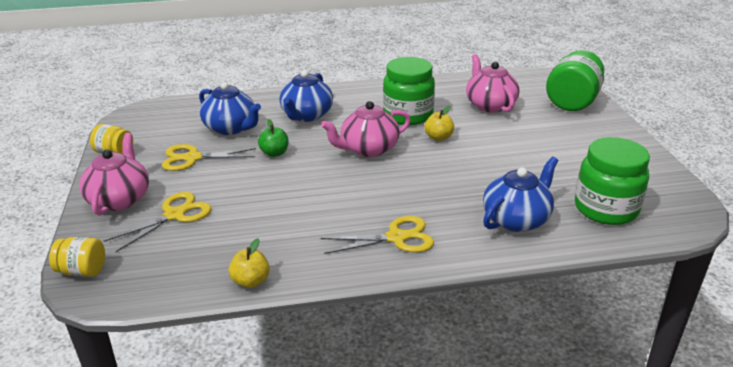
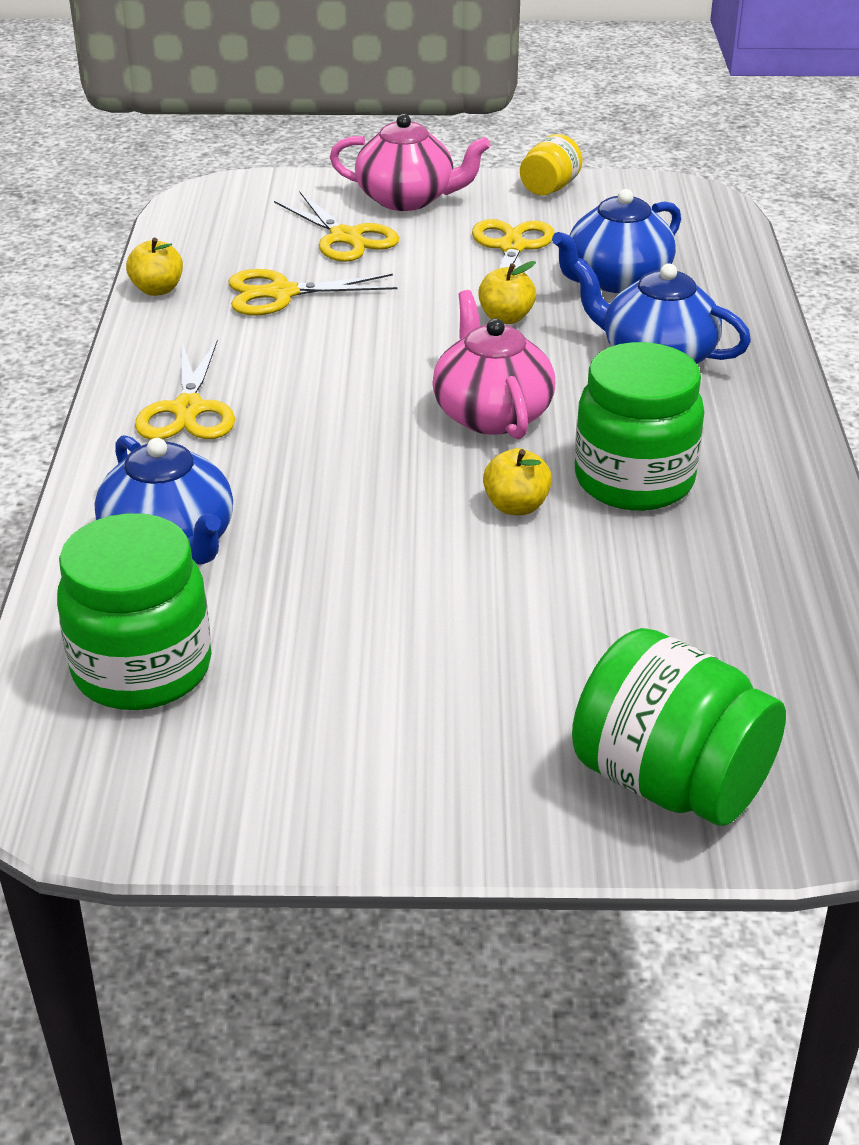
camera: 100 degrees right, 5 degrees up
yellow jar [49,237,105,277] -> none
green apple [258,119,288,157] -> yellow apple [478,261,536,324]
pink teapot [466,54,520,113] -> none
none -> yellow scissors [228,269,398,316]

